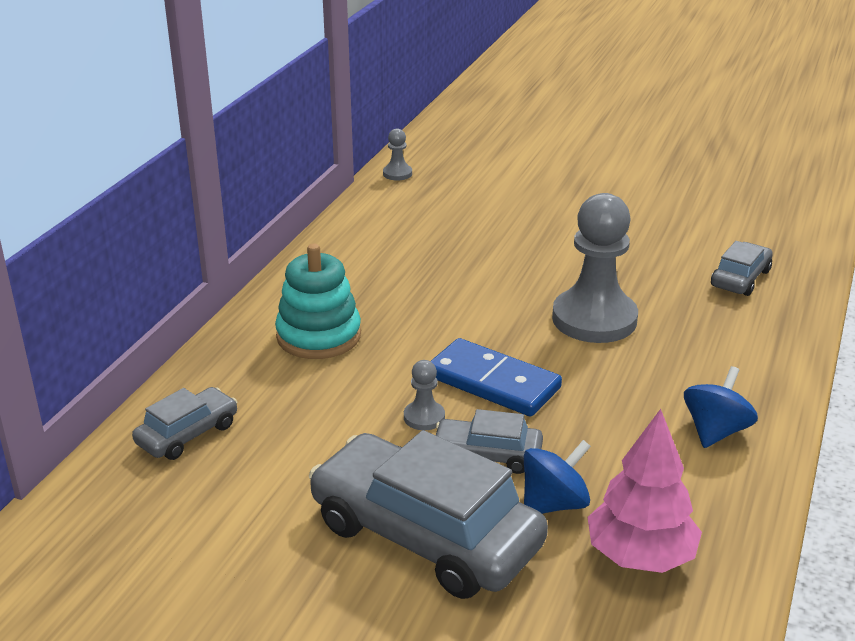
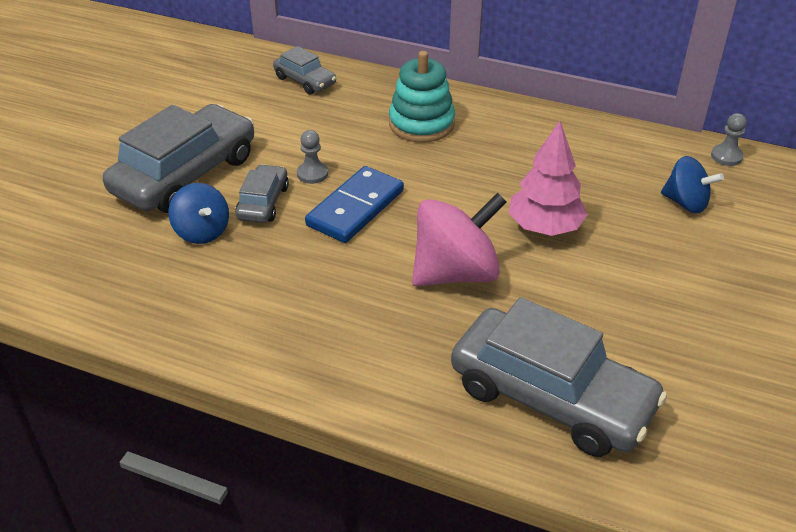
camera: 90 degrees right, 10 degrees up
grey pawn [552,193,638,343] -> pink spinning top [412,193,507,287]
pink tree [588,409,702,573] -> pink tree moved to [508,121,588,236]
blue spinning top [684,366,758,448] -> blue spinning top moved to [661,156,724,213]
grey car [711,241,773,296] -> grey car [451,297,667,457], size x2.02

